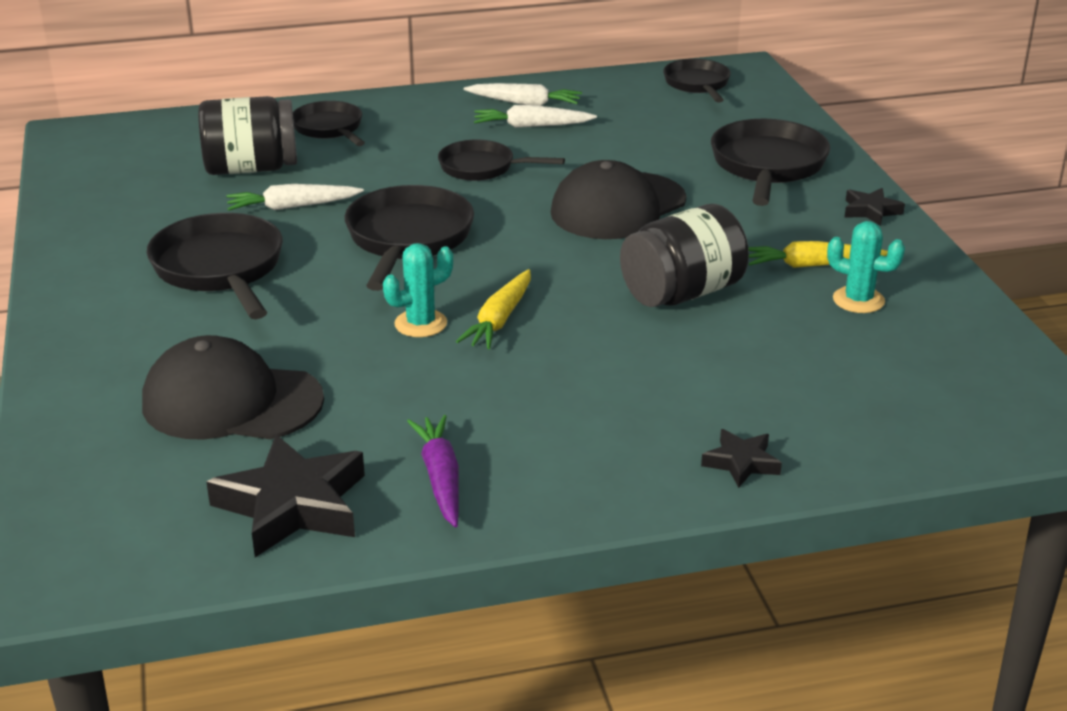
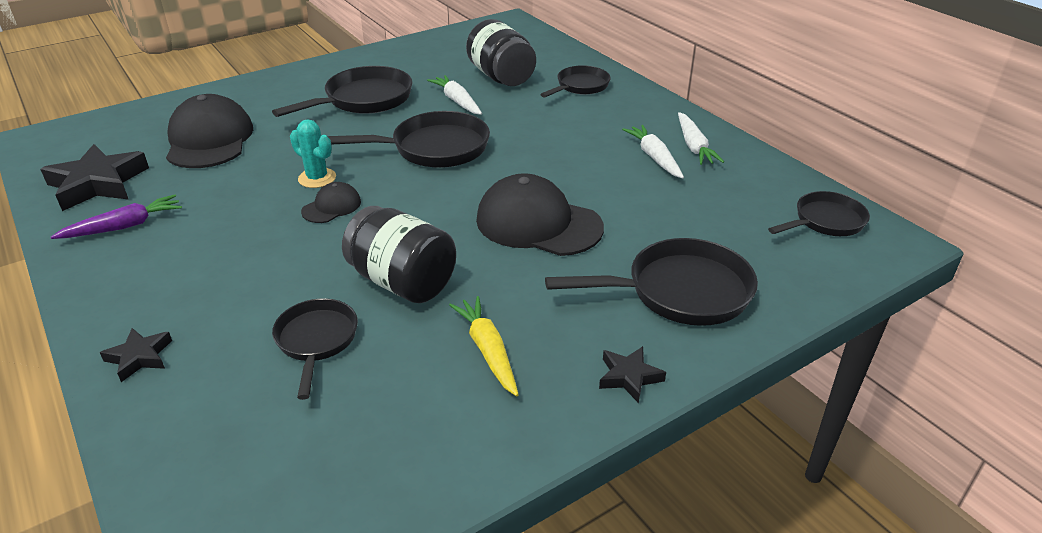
camera: 70 degrees right, 5 degrees up
black pan [438,140,565,181] -> black pan moved to [272,298,358,400]
yellow carrot [456,269,531,349] -> black cap [301,182,361,223]
turquoise cactus [827,221,905,313] -> none

